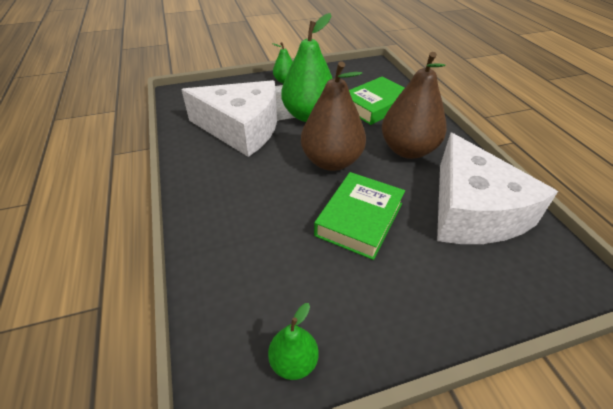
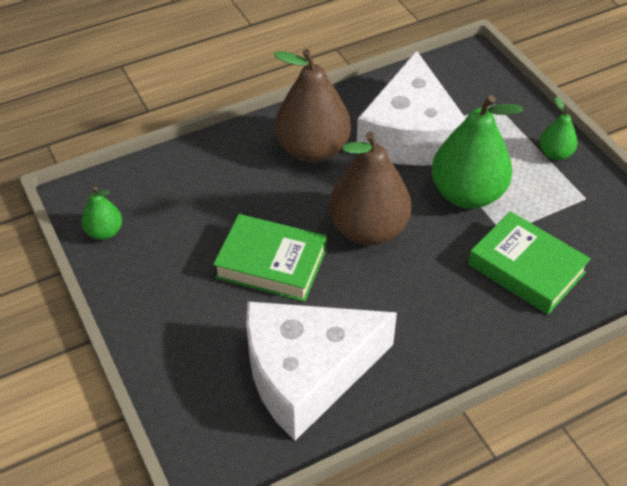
camera: 80 degrees right, 5 degrees up
brown pear [382,52,447,159] -> brown pear moved to [273,49,351,163]

